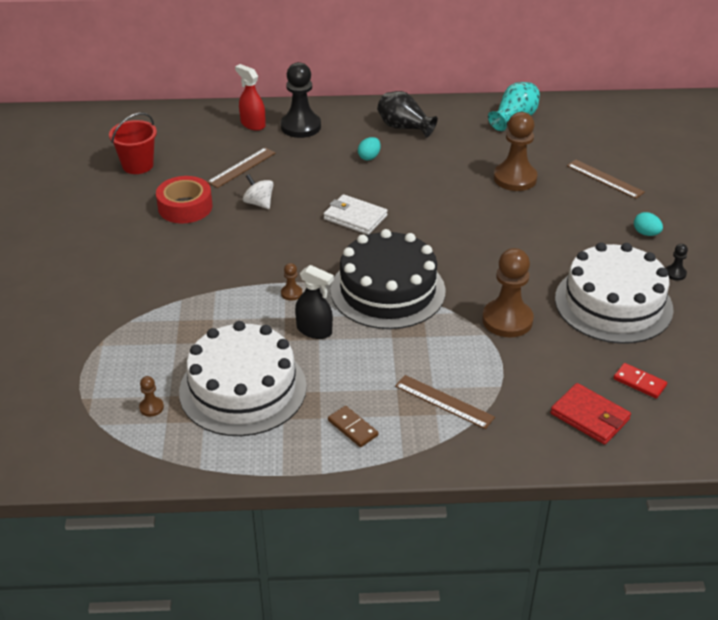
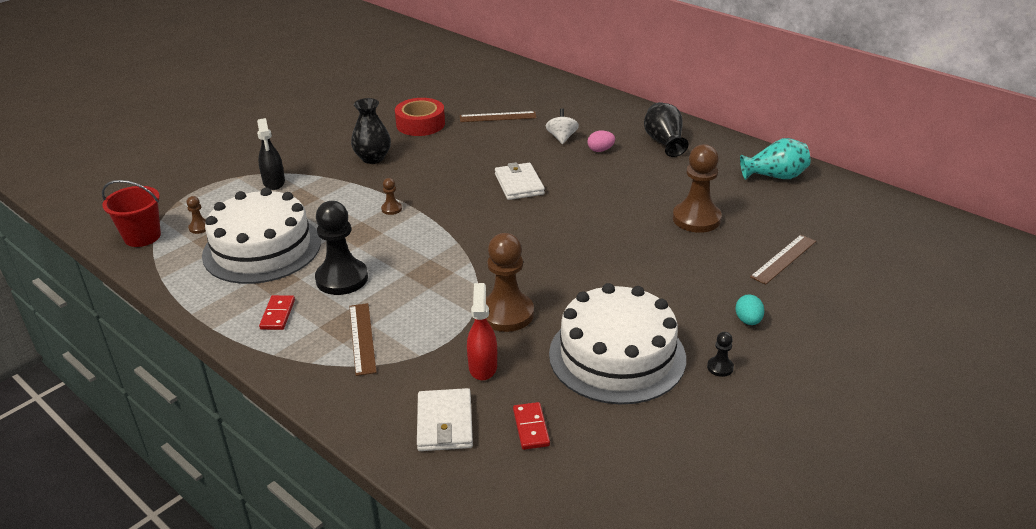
camera: 45 degrees right, 5 degrees down
red bucket [109,113,157,174] -> red bucket moved to [102,180,161,247]
red spray bottle [235,64,266,131] -> red spray bottle moved to [467,283,497,380]
white spinning top [243,174,274,209] -> white spinning top moved to [546,108,579,144]
black pawn [281,62,321,138] -> black pawn moved to [315,201,368,295]
black spray bottle [295,265,334,339] -> black spray bottle moved to [257,118,285,190]
brown domino [328,406,378,447] -> red domino [259,295,295,330]
black cake [331,229,446,329] -> none
turquoise egg [358,137,381,160] -> pink egg [587,130,615,152]
red wallet [551,383,631,445] -> white wallet [417,388,473,451]
brown ruler [567,159,645,199] -> brown ruler turned 45 degrees clockwise [750,235,816,285]
none -> black vase [351,98,391,164]

